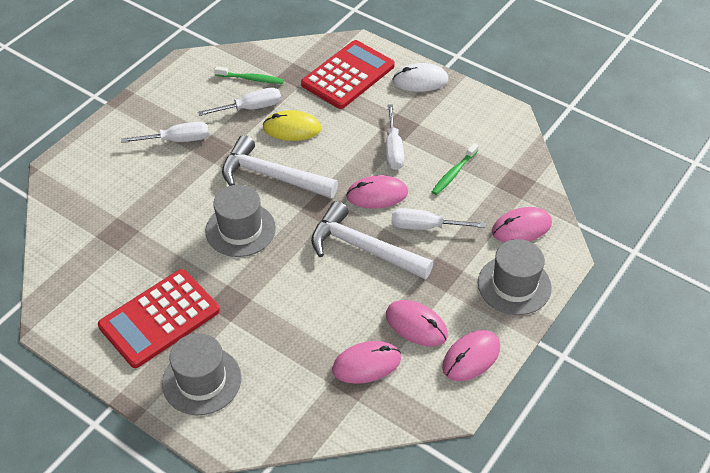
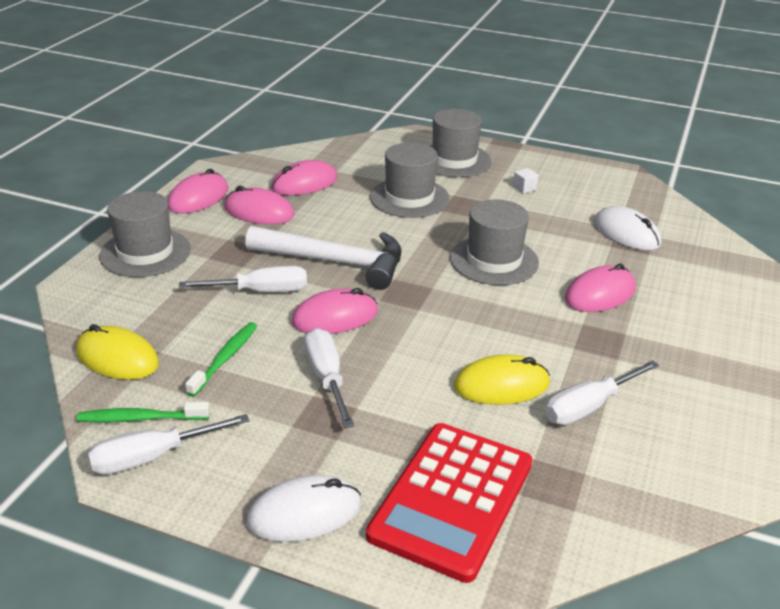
camera: 165 degrees right, 15 degrees down
red calculator [98,269,220,368] -> white cube [513,168,539,194]
white screwdriver [121,122,209,143] -> white screwdriver moved to [88,414,250,475]
green toothbrush [214,66,284,84] -> green toothbrush moved to [77,402,210,423]
white hammer [222,135,338,199] -> none
pink mouse [492,207,552,243] -> pink mouse moved to [565,264,636,312]
none -> yellow mouse [76,324,159,380]
none -> grey hat [370,143,450,218]
none -> white mouse [594,206,661,250]

